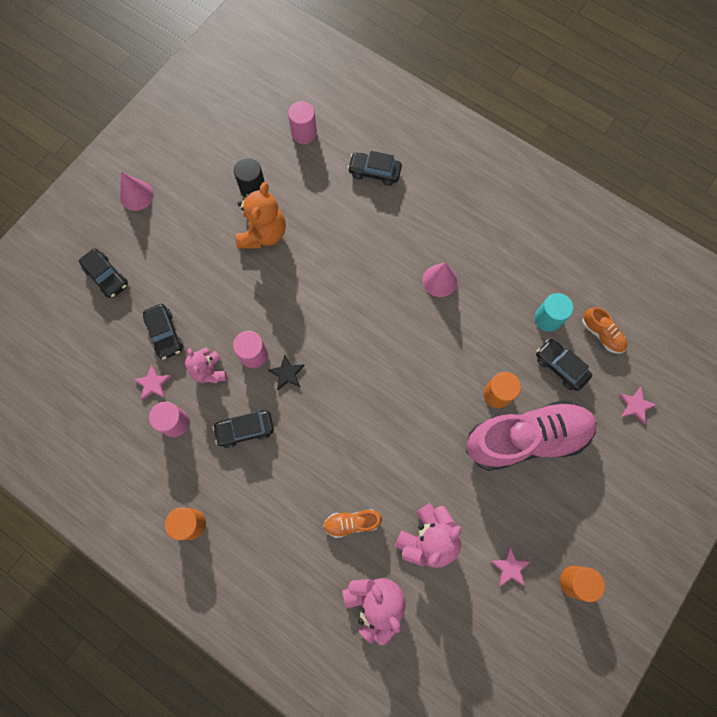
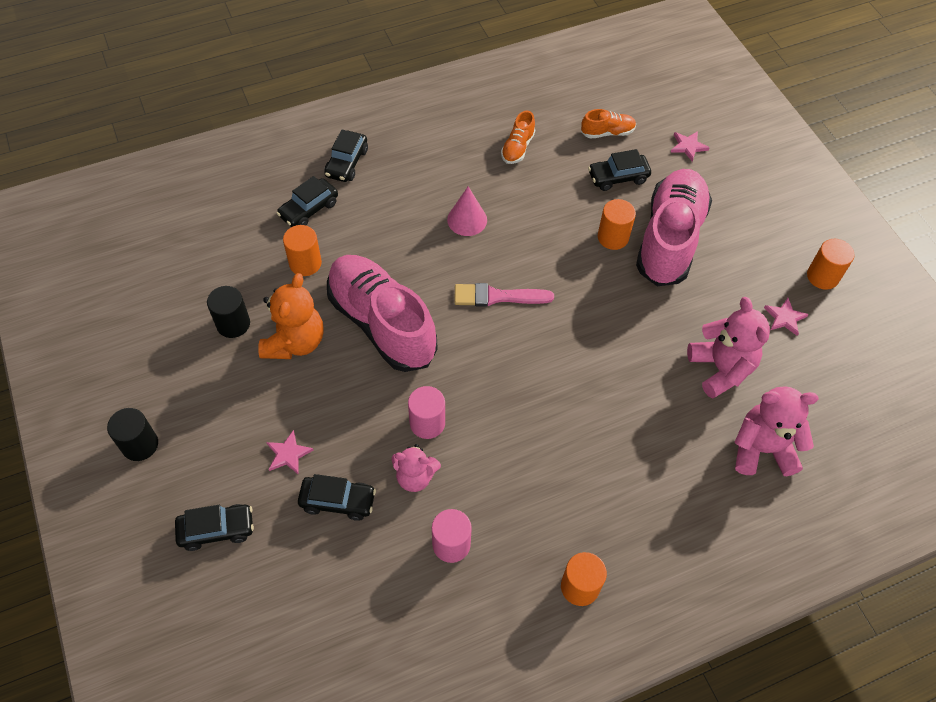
camera: 60 degrees left, 15 degrees down
pink cone [120,172,153,211] -> black cylinder [107,408,158,461]
pink star [133,364,171,400] -> pink star moved to [266,430,313,475]
black car [213,410,274,448] -> black car moved to [324,130,368,182]
orange teddy bear [236,182,286,249] -> orange teddy bear turned 60 degrees clockwise [258,273,324,359]
black star [268,354,305,390] -> none
pink cylinder [288,101,317,144] -> none
orange shoe [323,509,382,538] -> orange shoe moved to [501,110,535,164]
turquoise cylinder [535,293,573,332] -> none
none -> orange cylinder [283,225,322,276]
none -> pink shoe [327,255,437,372]
none -> pink brush [454,283,554,307]

